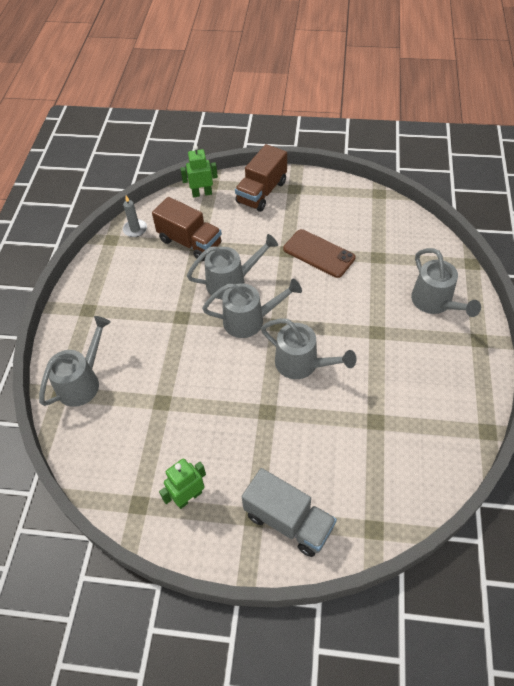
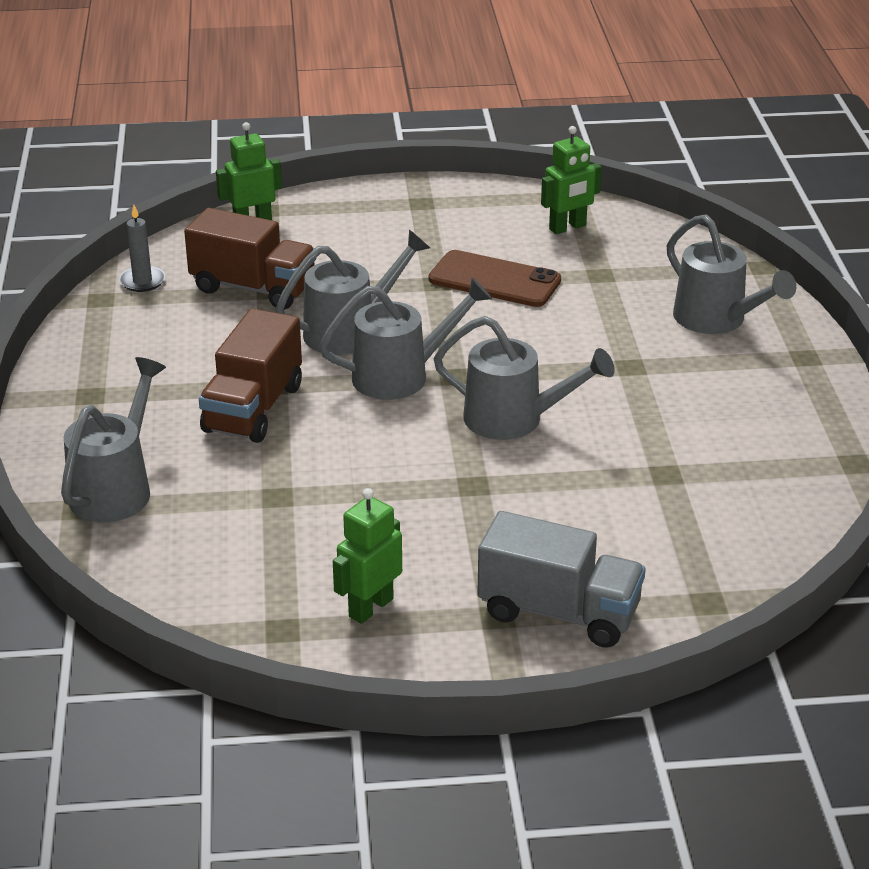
camera: 15 degrees left, 20 degrees down
brown truck [235,144,287,212] -> brown truck moved to [199,308,302,443]
none -> green robot [541,126,602,234]

